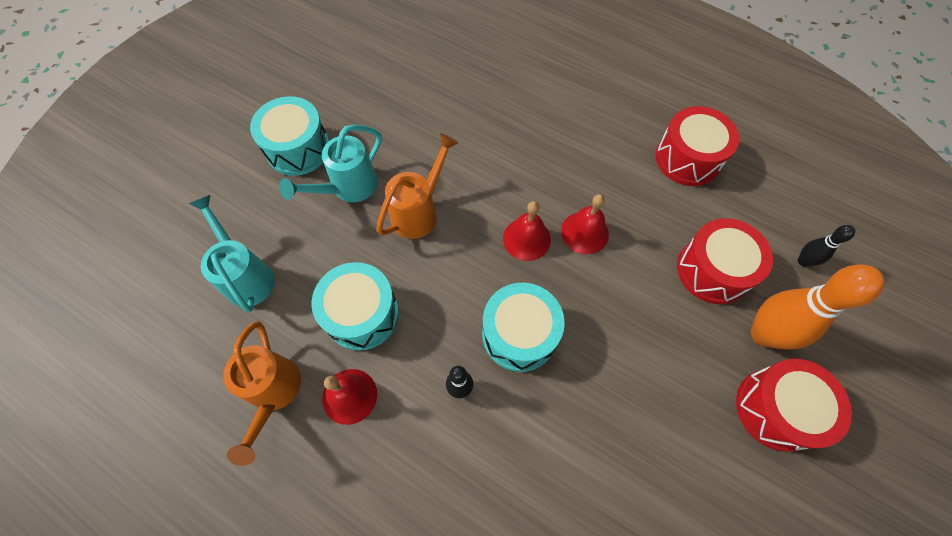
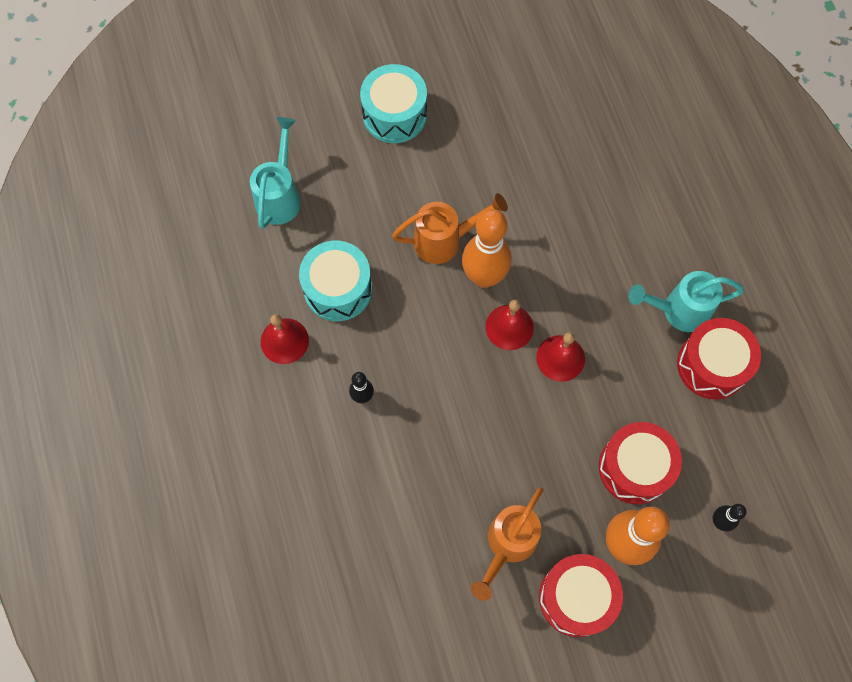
camera: 40 degrees right, 5 degrees up
orange watering can [223,321,301,466] -> orange watering can moved to [471,487,543,601]
turquoise watering can [279,125,382,202] -> turquoise watering can moved to [628,271,744,332]
turquoise drum [482,283,565,372] -> none
none -> orange bowling pin [462,209,511,288]

